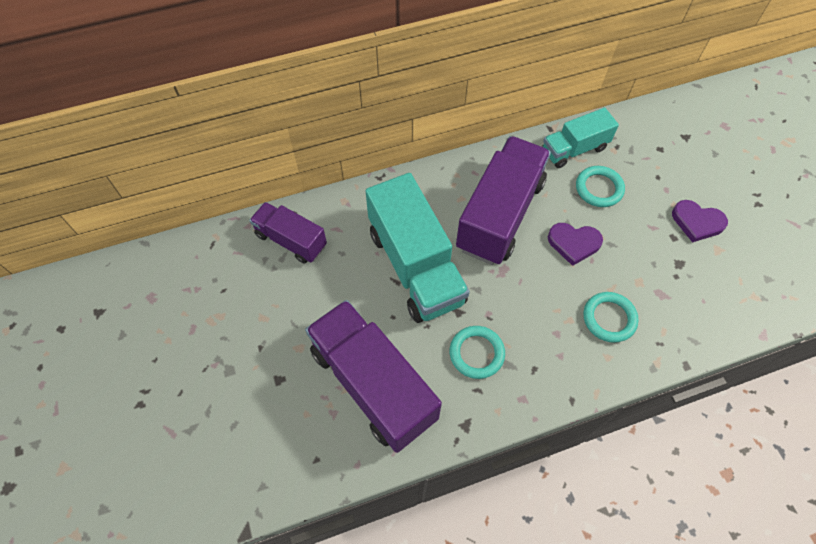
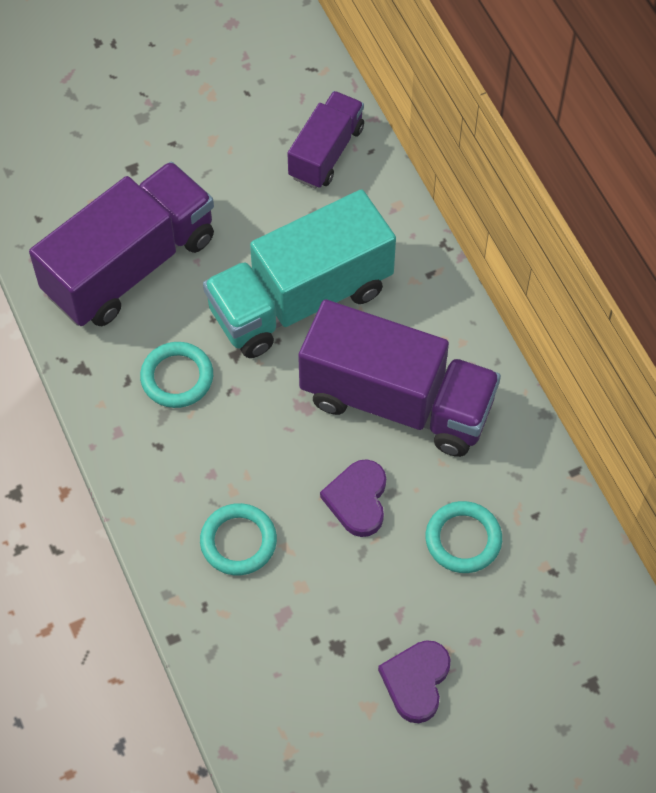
camera: 85 degrees right, 0 degrees up
turquoise truck [542,108,619,168] -> none

